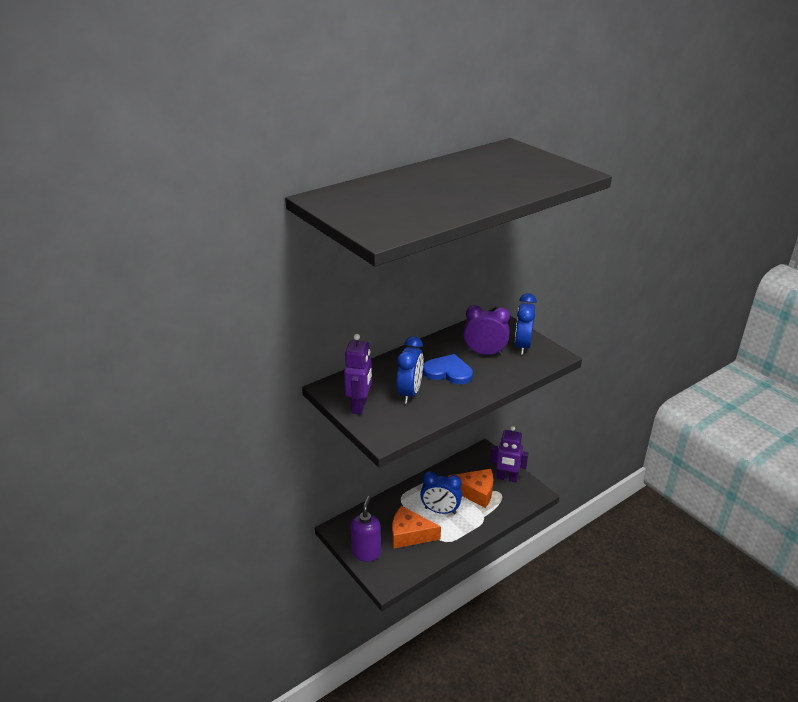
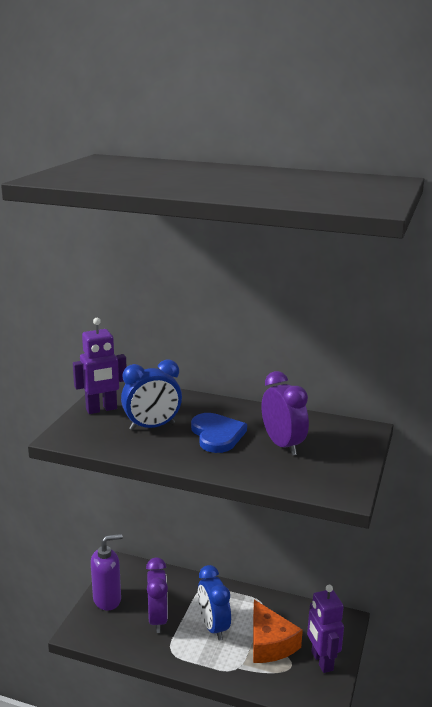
camera: 55 degrees right, 10 degrees down
orange cheese [392,506,441,548] -> purple clock [146,557,168,633]
blue clock [515,293,537,355] -> none

